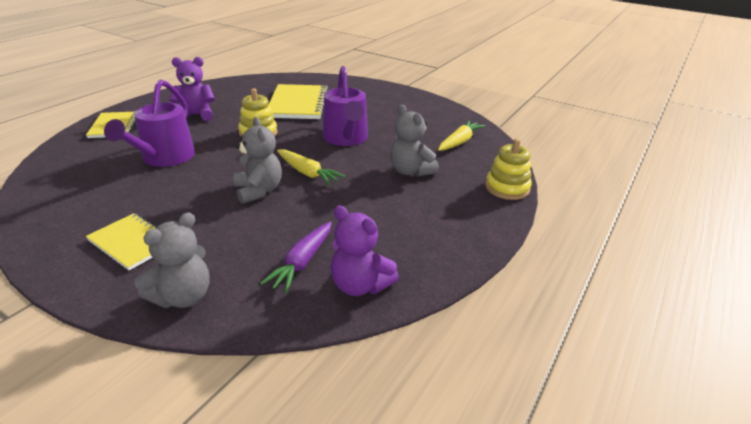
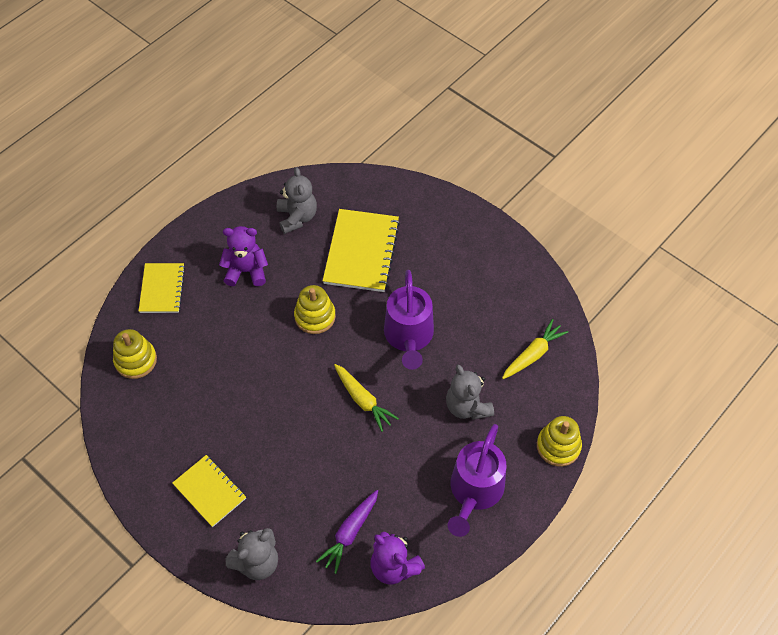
camera: 10 degrees right, 25 degrees up
purple watering can [104,80,195,167] -> purple watering can moved to [447,424,506,537]
grey teddy bear [234,117,282,204] -> grey teddy bear moved to [277,167,317,234]
none -> yellow stacking toy [113,329,157,379]

